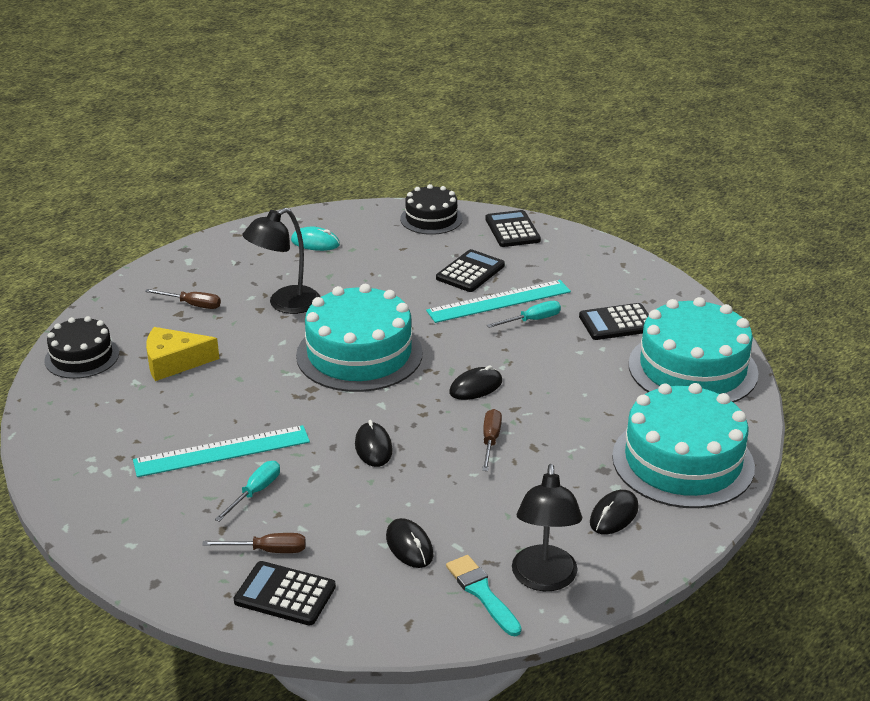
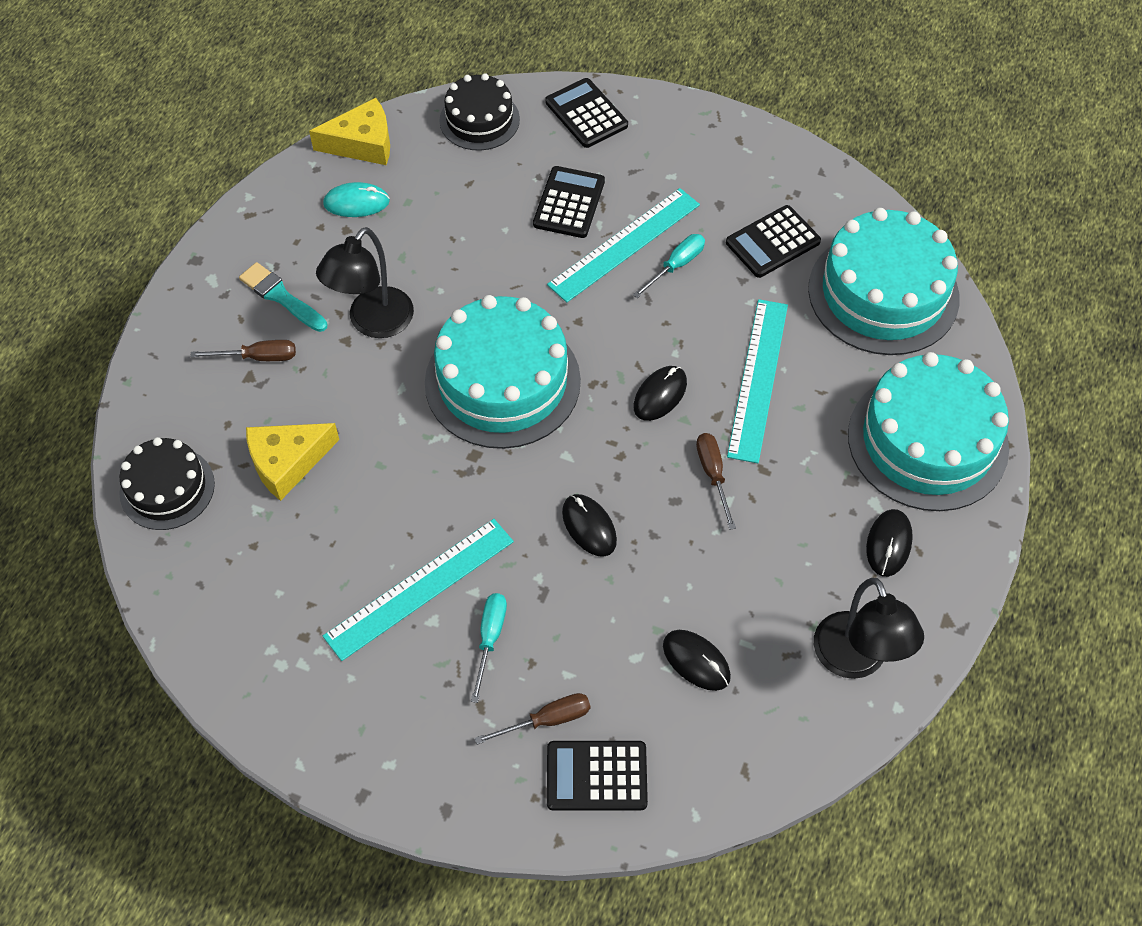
camera: 20 degrees left, 25 degrees up
turquoise brush [446,555,521,636] -> turquoise brush moved to [239,262,328,332]
none -> yellow cheese [309,98,390,165]
none -> turquoise ruler [727,299,788,463]

